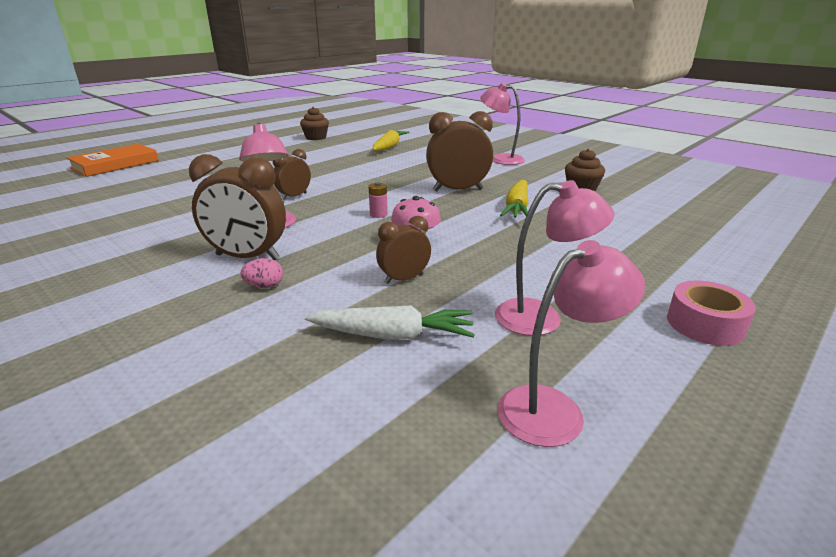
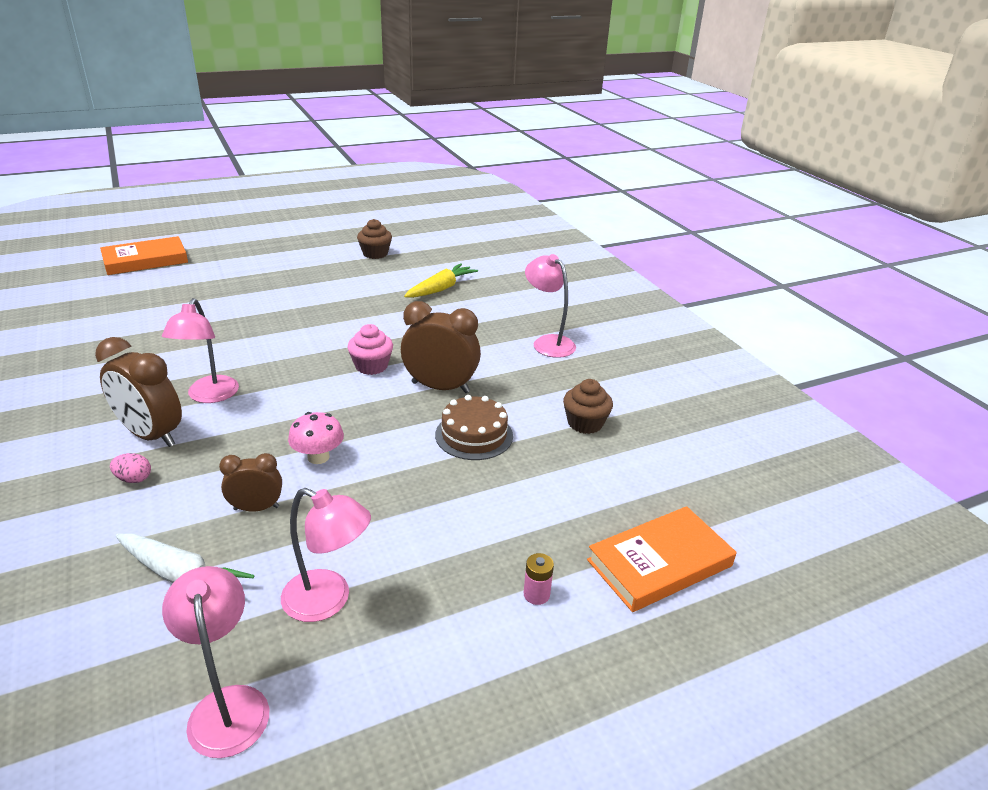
camera: 20 degrees right, 5 degrees up
brown clock [272,149,311,200] -> none
pink battery [368,182,388,218] -> pink battery moved to [524,553,554,605]
pink lamp [497,240,645,447] -> pink lamp turned 105 degrees counterclockwise [162,566,269,758]
yellow carrot [500,180,528,218] -> brown cake [435,395,513,460]
pink tape [667,280,756,346] -> none
none -> pink cupcake [347,324,393,375]
none -> orange book [587,506,737,612]

